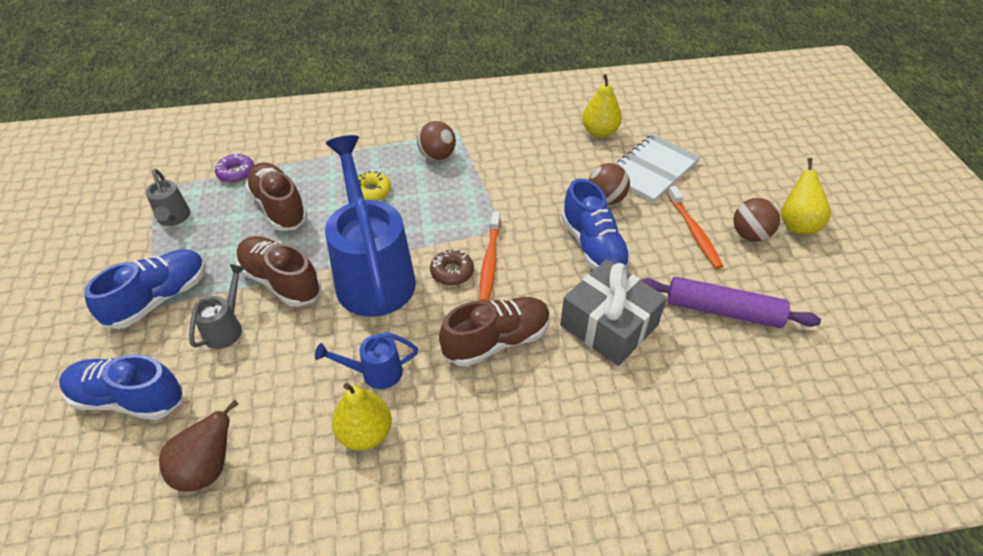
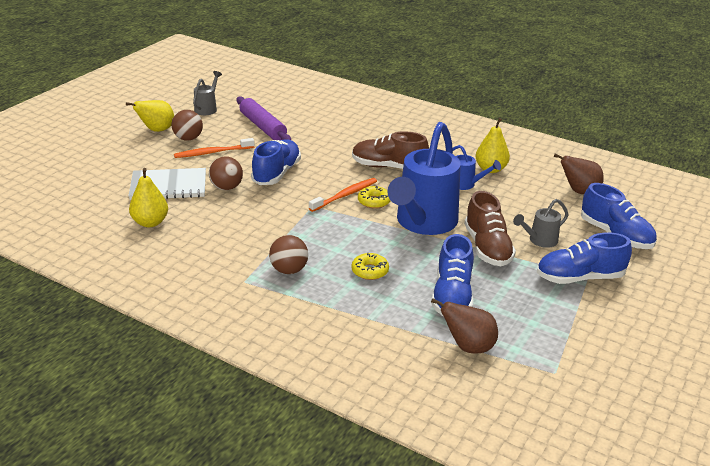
camera: 140 degrees left, 15 degrees down
grey watering can [146,169,190,226] -> grey watering can moved to [193,71,222,115]
purple donut [215,154,254,183] -> brown pear [431,298,498,354]
brown shoe [245,163,308,231] -> blue shoe [431,234,474,316]
brown donut [430,249,474,285] -> yellow donut [358,186,391,209]
grey gift [560,259,667,366] -> none
orange toothbrush [667,186,723,269] -> orange toothbrush turned 135 degrees counterclockwise [174,138,255,158]

